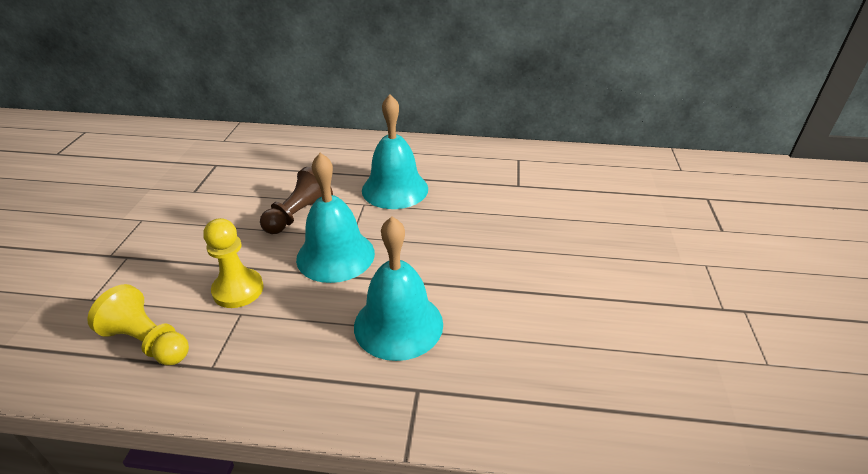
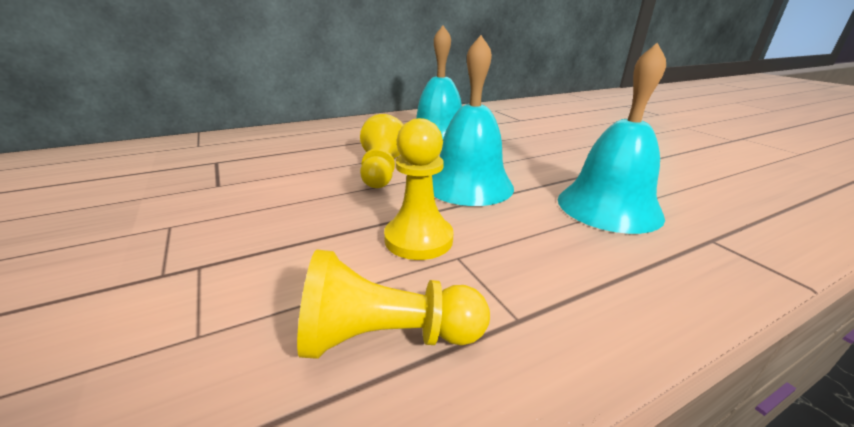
camera: 35 degrees left, 10 degrees down
brown pawn [260,167,333,234] -> yellow pawn [360,114,404,188]

